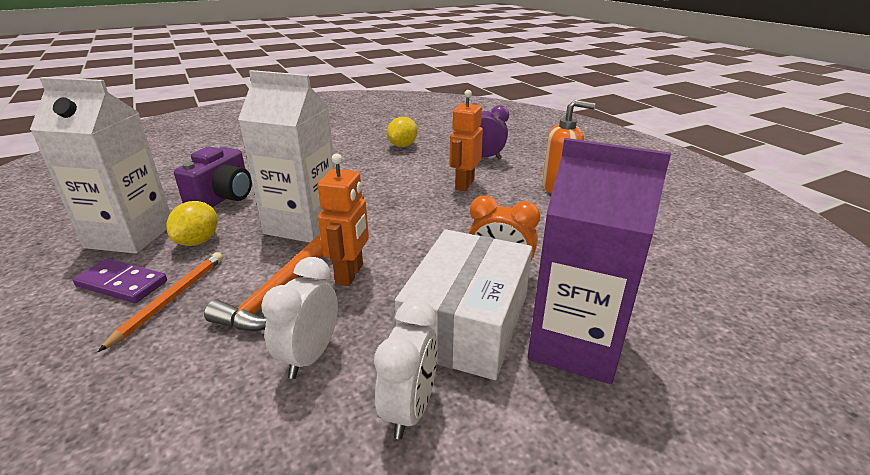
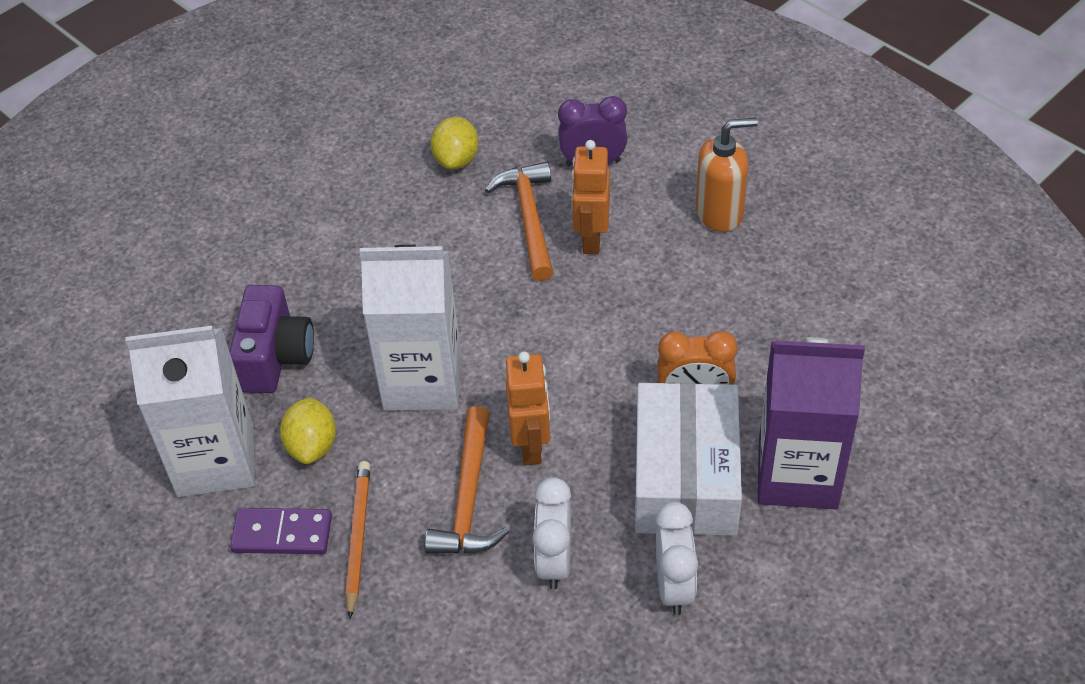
camera: 15 degrees left, 20 degrees up
none -> orange hammer [485,162,553,281]

